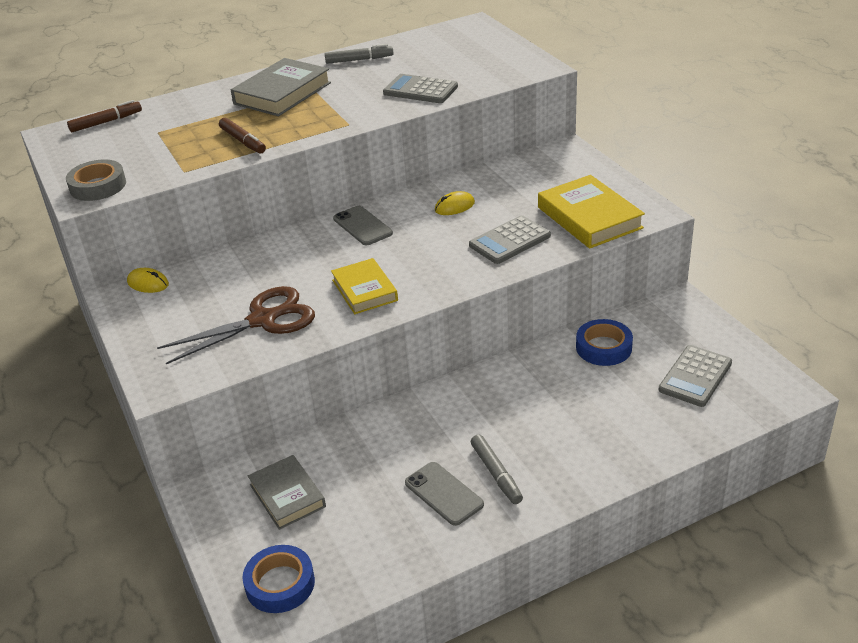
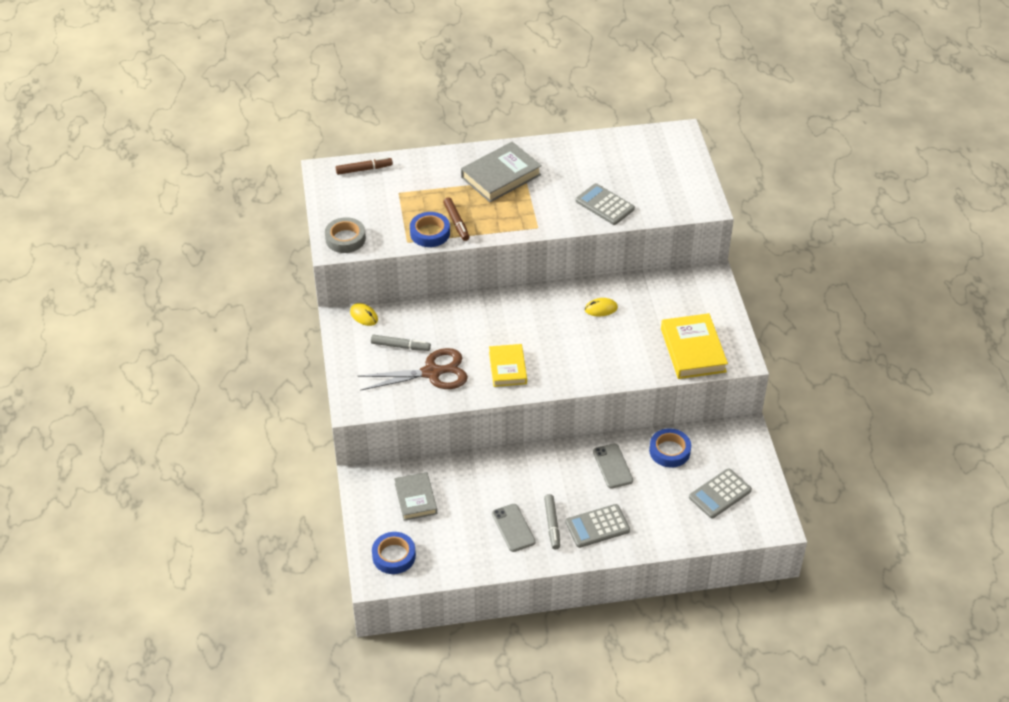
camera: 15 degrees right, 10 degrees up
grey marker [325,44,394,64] -> grey marker moved to [371,335,431,351]
grey phone [333,206,393,245] -> grey phone moved to [593,443,633,489]
grey calculator [469,215,551,264] -> grey calculator moved to [565,504,630,548]
none -> blue tape [410,212,450,247]

